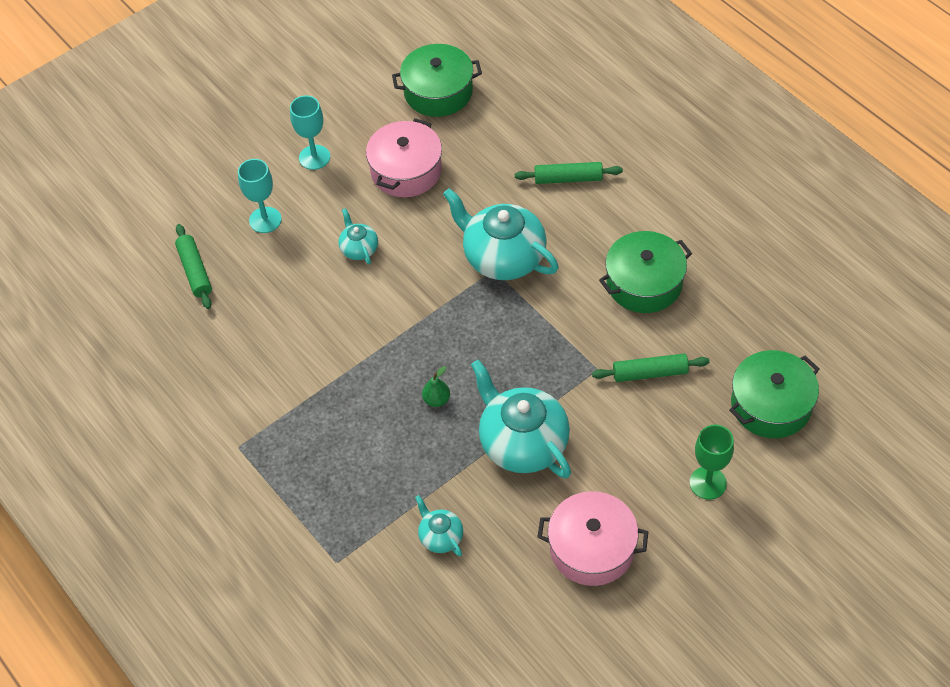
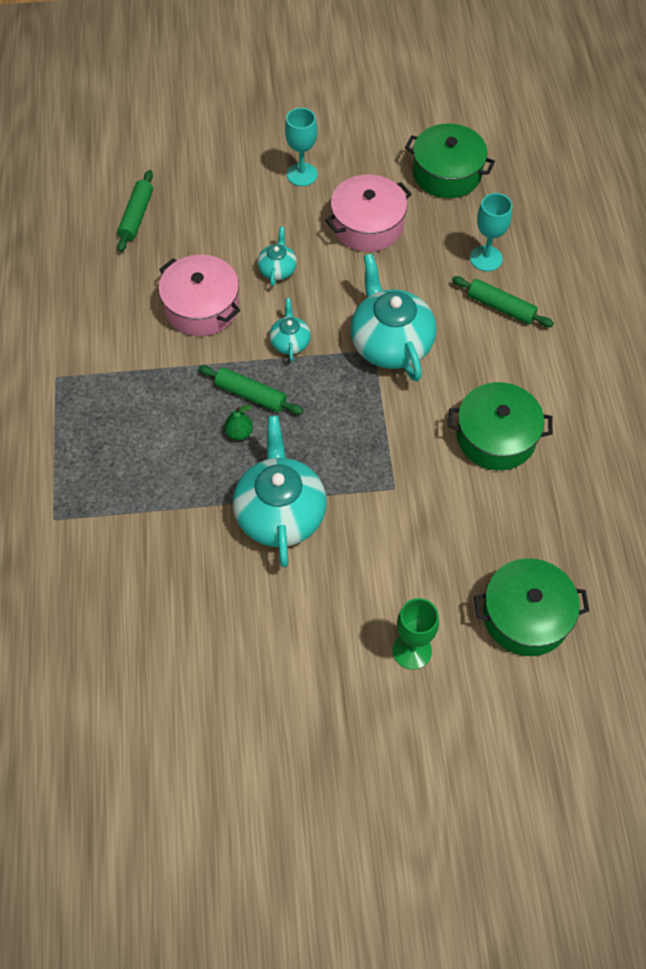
camera: 30 degrees right, 5 degrees up
turquoise goblet [238,159,282,233] -> turquoise goblet moved to [470,193,512,271]
turquoise teapot [415,495,463,557] -> turquoise teapot moved to [269,298,311,362]
pink pot [537,491,648,586] -> pink pot moved to [159,255,240,336]
green rolling pin [592,354,710,382] -> green rolling pin moved to [199,365,304,415]

